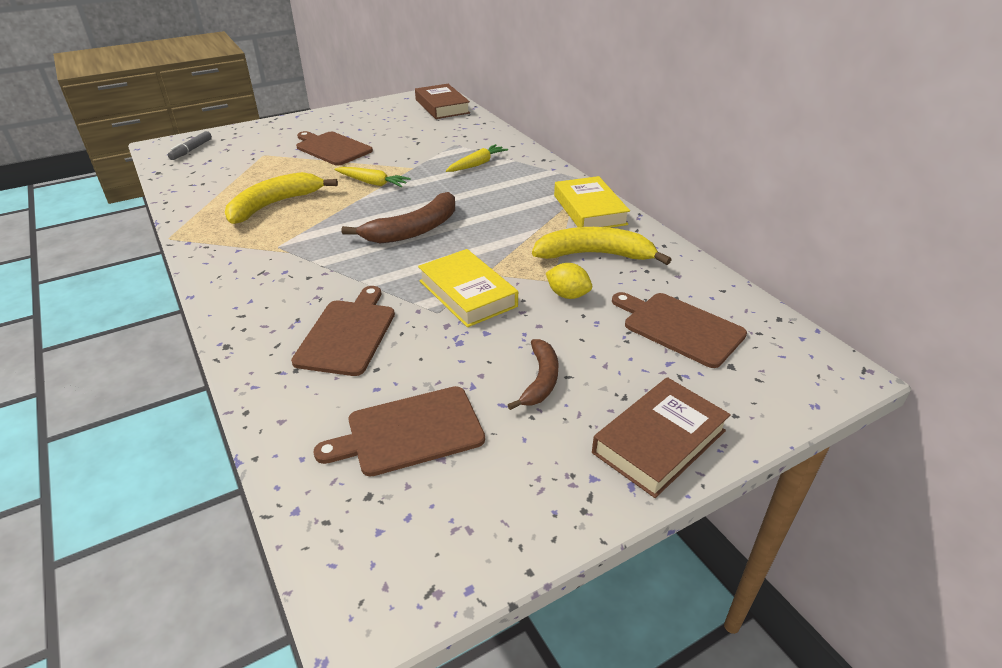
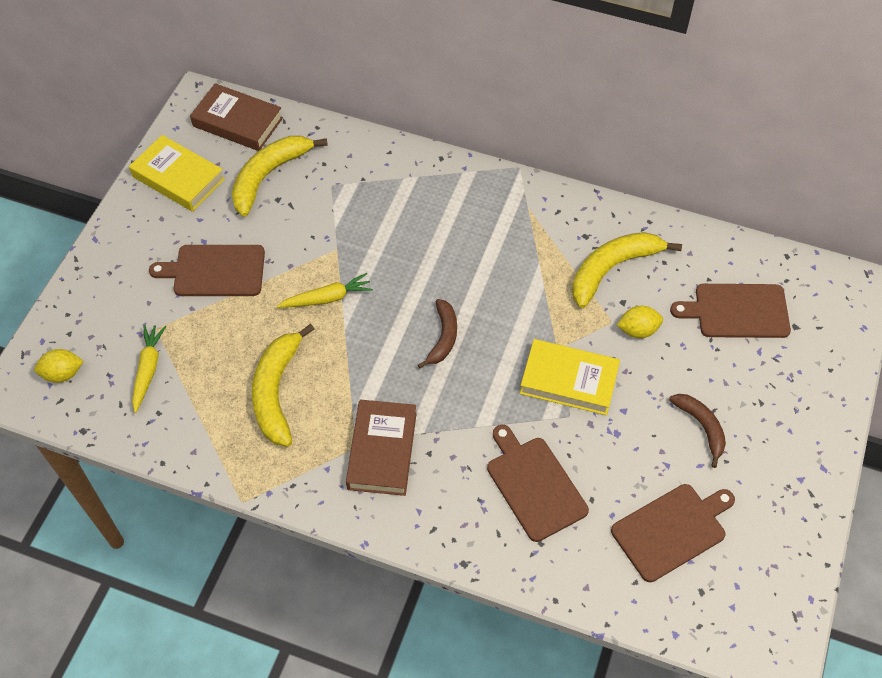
camera: 40 degrees left, 20 degrees up
grey marker [168,131,212,160] -> yellow lemon [34,349,84,383]
brown cutting board [313,386,485,477] -> brown cutting board turned 150 degrees counterclockwise [611,484,735,582]
brown banana [342,192,455,243] -> brown banana [418,299,457,369], size x0.61
yellow carrot [446,144,508,172] -> yellow carrot moved to [132,325,166,413]
yellow book [554,176,630,228] -> yellow book moved to [129,135,225,212]
brown book [592,377,731,498] -> brown book moved to [346,400,417,496]
none -> yellow banana [232,136,328,217]

